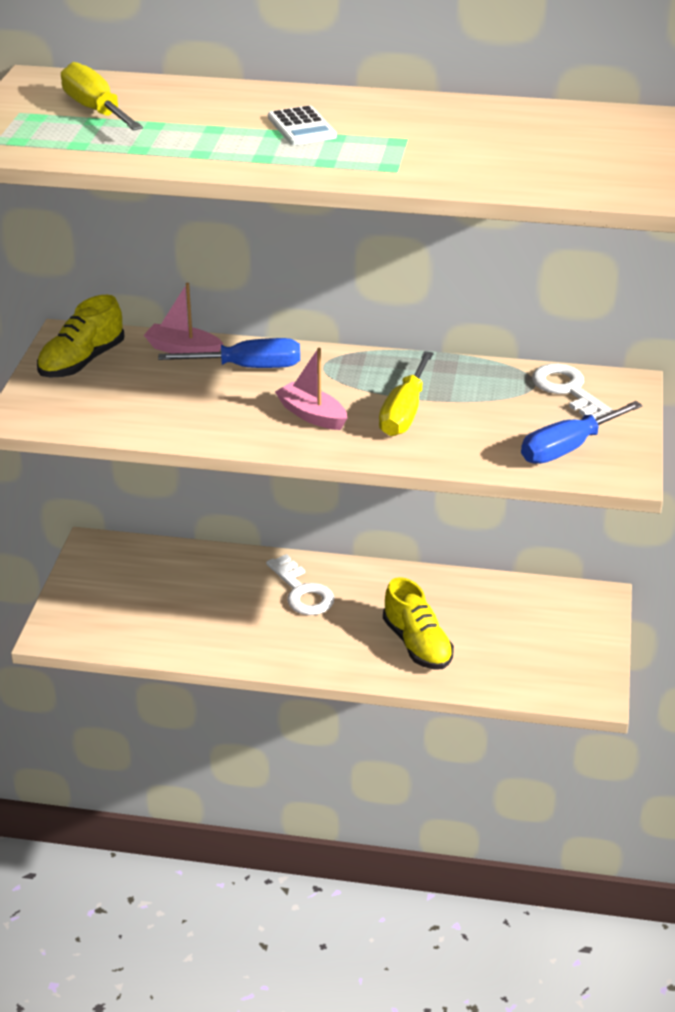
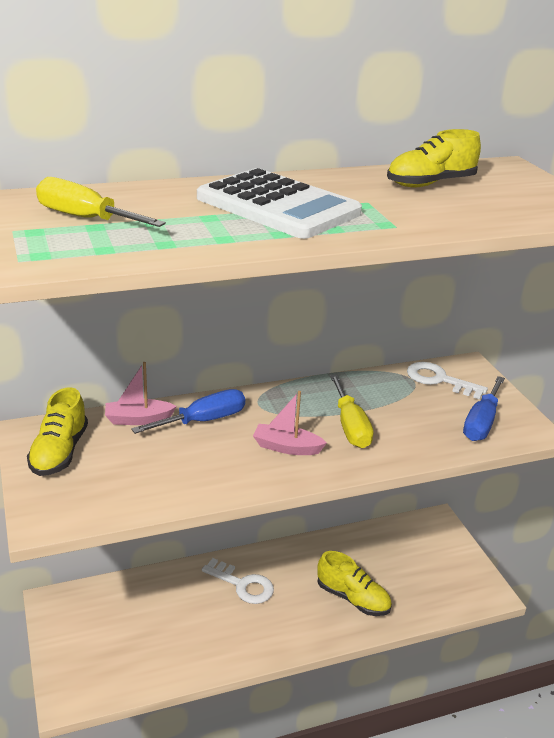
camera: 30 degrees left, 5 degrees down
white calculator [268,105,337,145] -> white calculator [197,168,362,239], size x2.21
none -> yellow shoe [387,129,481,188]

